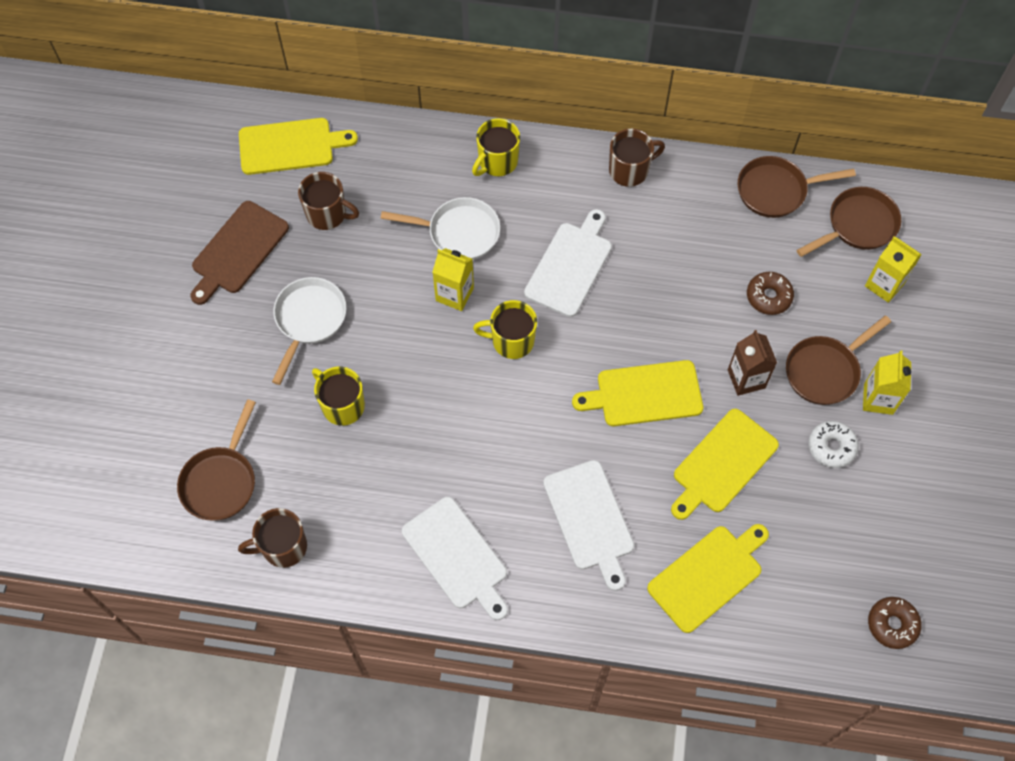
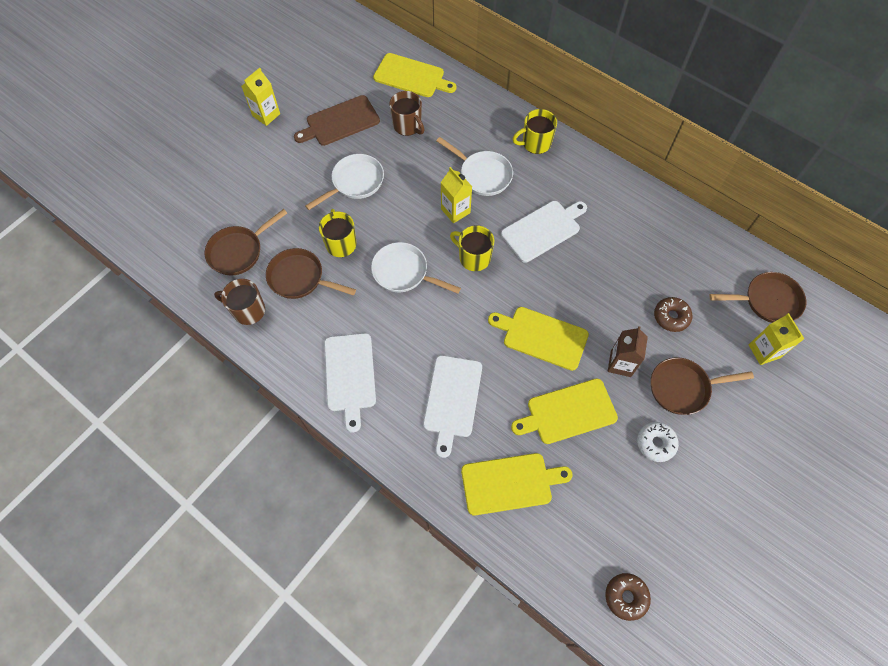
camera: 30 degrees right, 0 degrees up
brown mug [609,129,665,187] -> none
brown pan [738,156,856,218] -> brown pan moved to [266,248,356,299]
yellow carton [863,350,911,415] -> yellow carton moved to [241,68,280,126]
none -> white pan [371,242,461,294]

